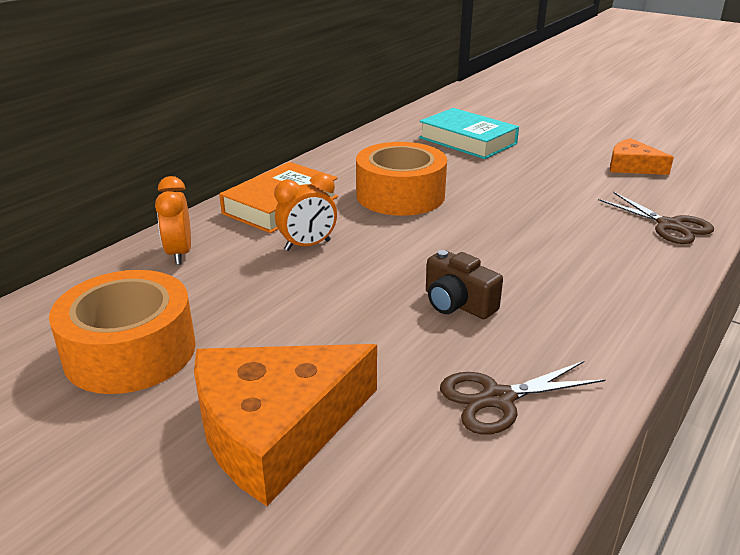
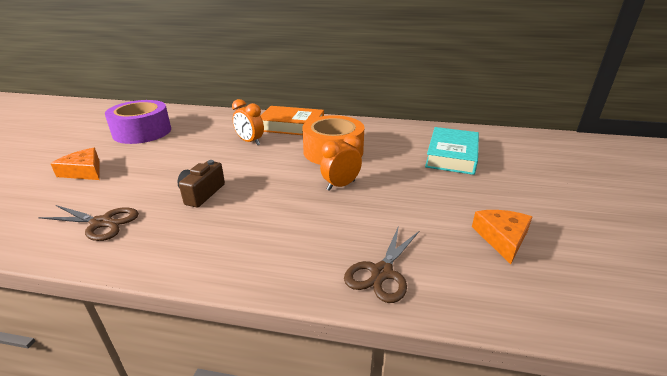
camera: 65 degrees right, 0 degrees up
orange tape [49,270,196,394] -> purple tape [105,100,171,144]
orange clock [155,176,191,265] -> orange clock moved to [320,135,362,191]
orange cheese [194,344,377,506] -> orange cheese [50,148,100,180], size x0.55
brown scissors [440,361,606,435] -> brown scissors turned 150 degrees clockwise [38,205,139,241]

